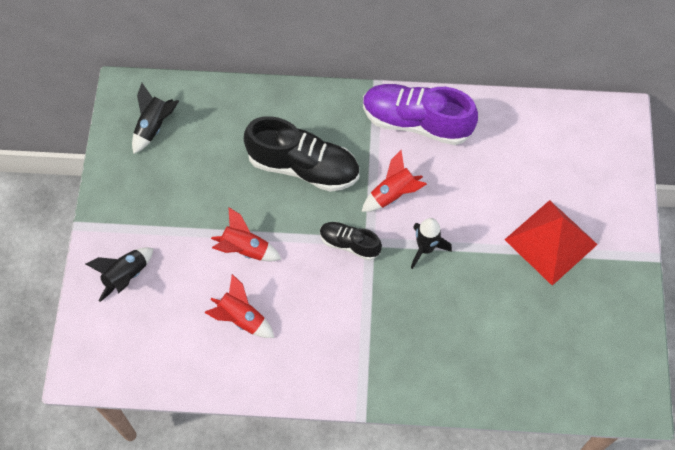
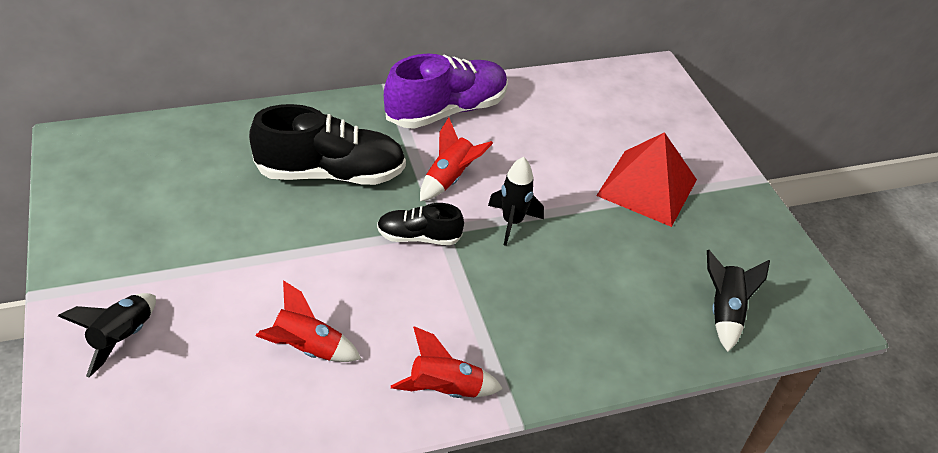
camera: 25 degrees left, 20 degrees down
black rocket [132,83,179,154] -> black rocket moved to [707,250,770,352]
red rocket [211,207,281,261] -> red rocket moved to [391,326,503,398]
purple shoe [363,84,478,145] -> purple shoe turned 150 degrees clockwise [384,54,508,129]

